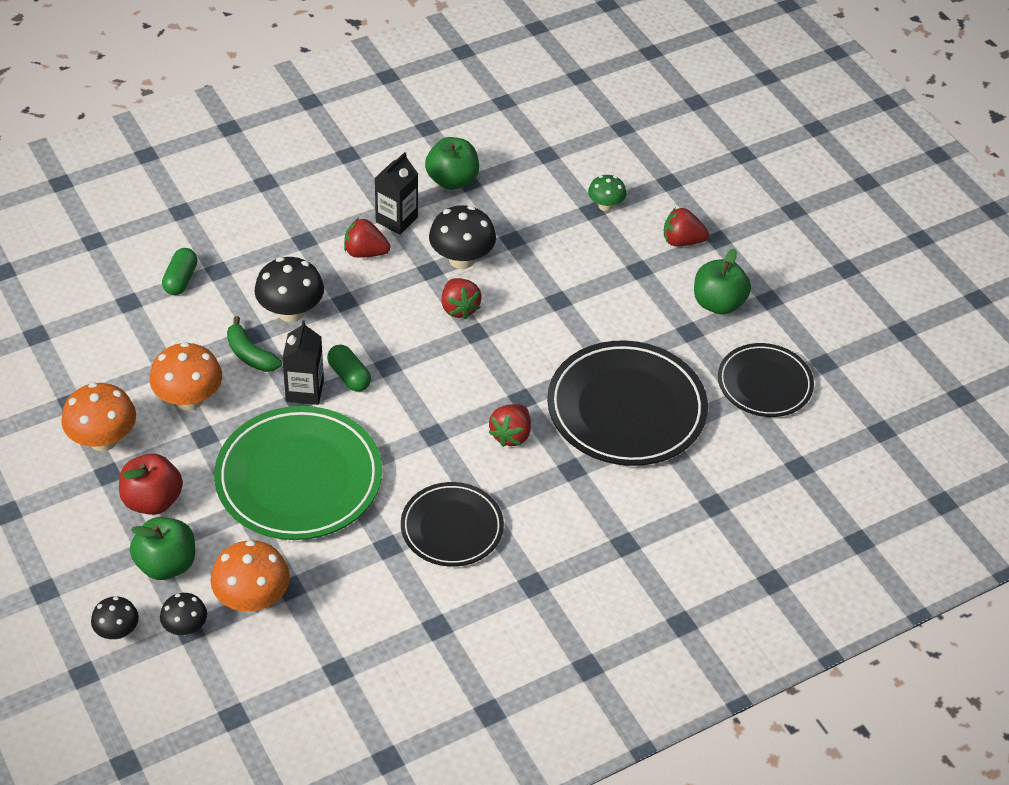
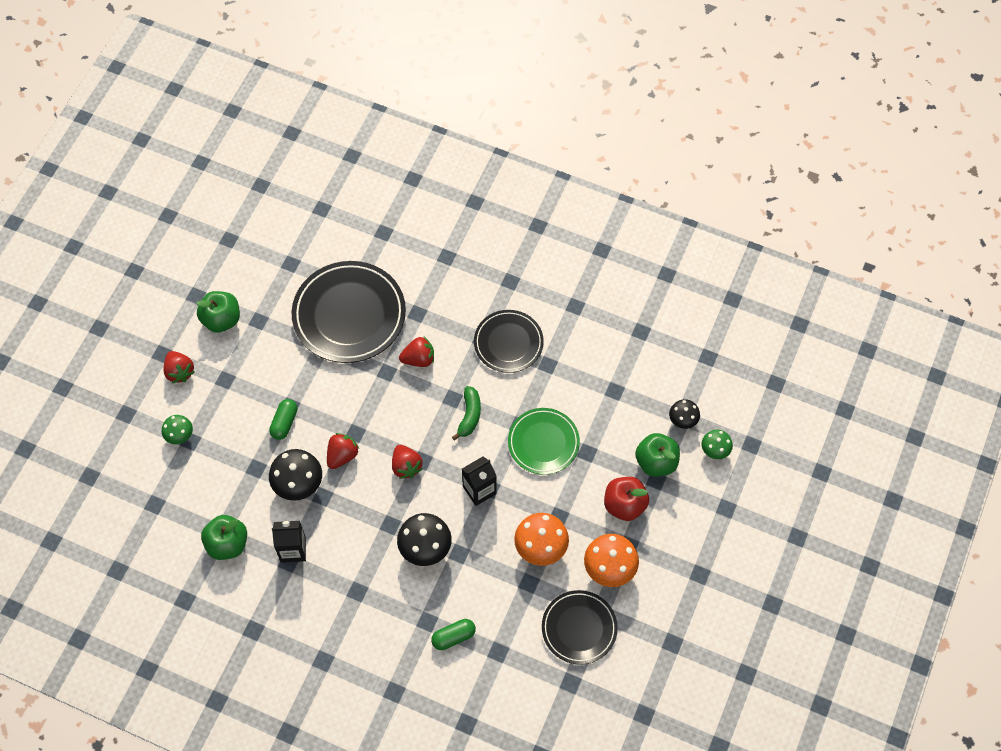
camera: 125 degrees left, 15 degrees up
black mushroom [91,596,139,639] -> green mushroom [701,430,733,459]
orange mushroom [211,540,290,613] -> none
green plate [214,406,382,540] -> green plate [508,408,580,475], size x0.61
green banana [227,316,282,372] -> green banana moved to [452,386,481,441]
green capsule [327,345,371,392] -> green capsule moved to [269,399,297,440]
red strawberry [344,218,390,258] -> red strawberry moved to [392,445,423,479]
black plate [718,343,814,417] -> black plate moved to [542,590,618,665]

